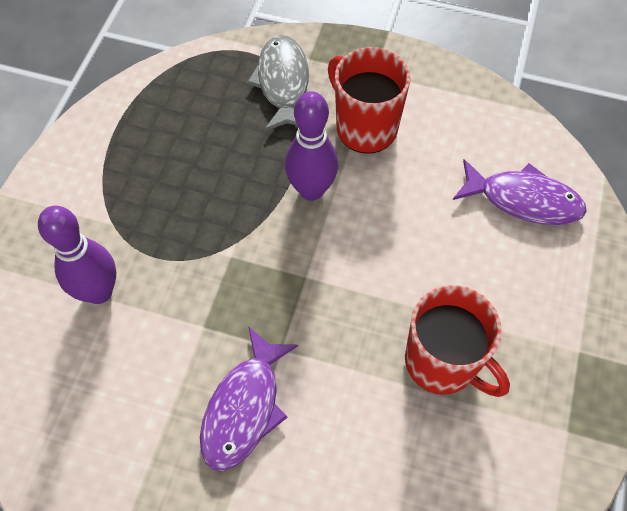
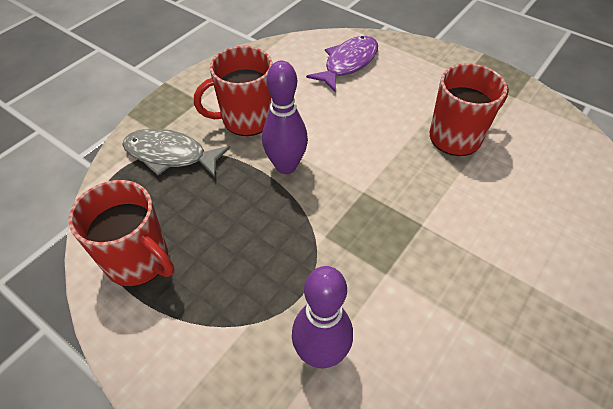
camera: 70 degrees left, 10 degrees down
purple fish [200,326,299,471] -> none
none -> red mug [68,180,174,287]

